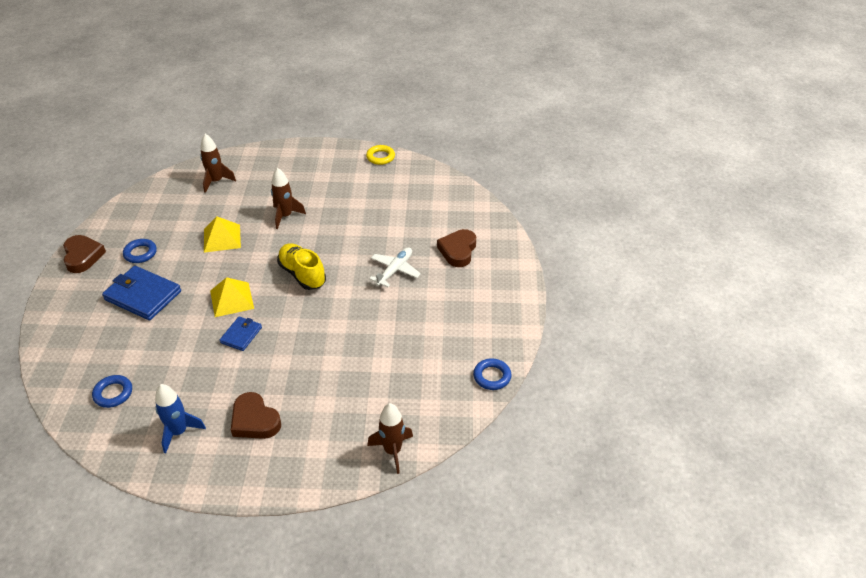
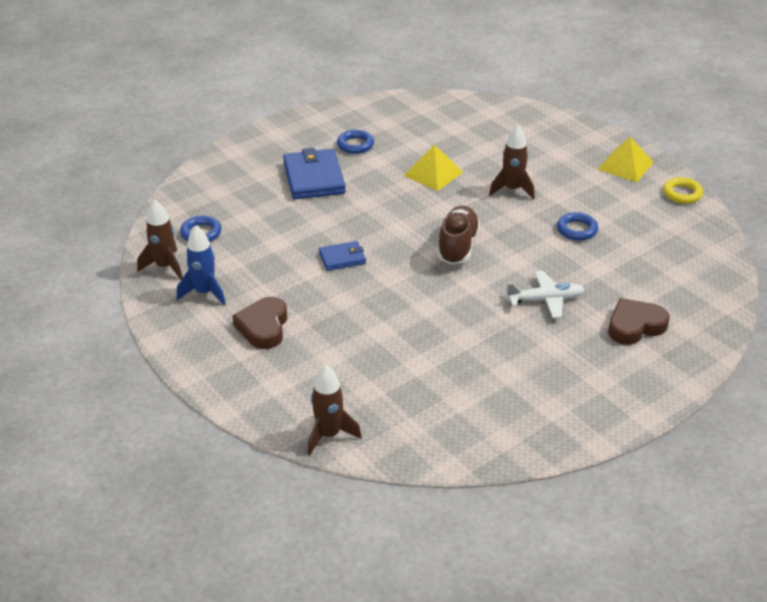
camera: 50 degrees right, 5 degrees down
brown heart [63,235,106,273] -> none
brown rocket [200,134,236,193] -> brown rocket moved to [137,200,183,280]
yellow pyramid [210,277,254,317] -> yellow pyramid moved to [597,137,654,182]
yellow shoe [277,244,326,290] -> brown shoe [437,206,480,265]
blue ring [473,358,511,390] -> blue ring moved to [557,212,598,241]

